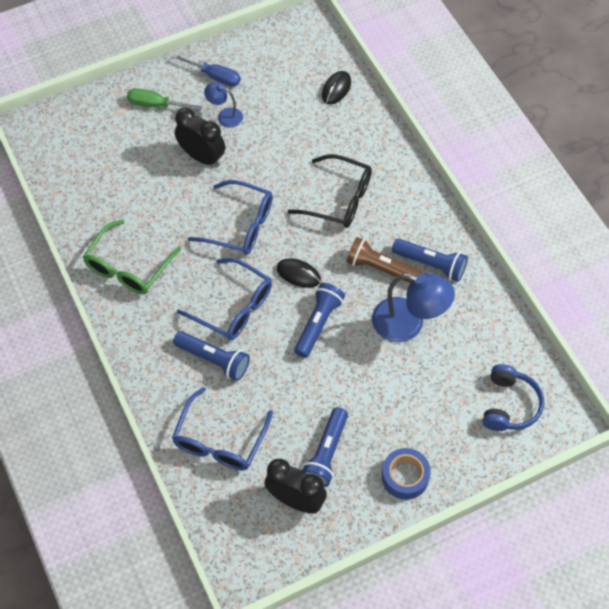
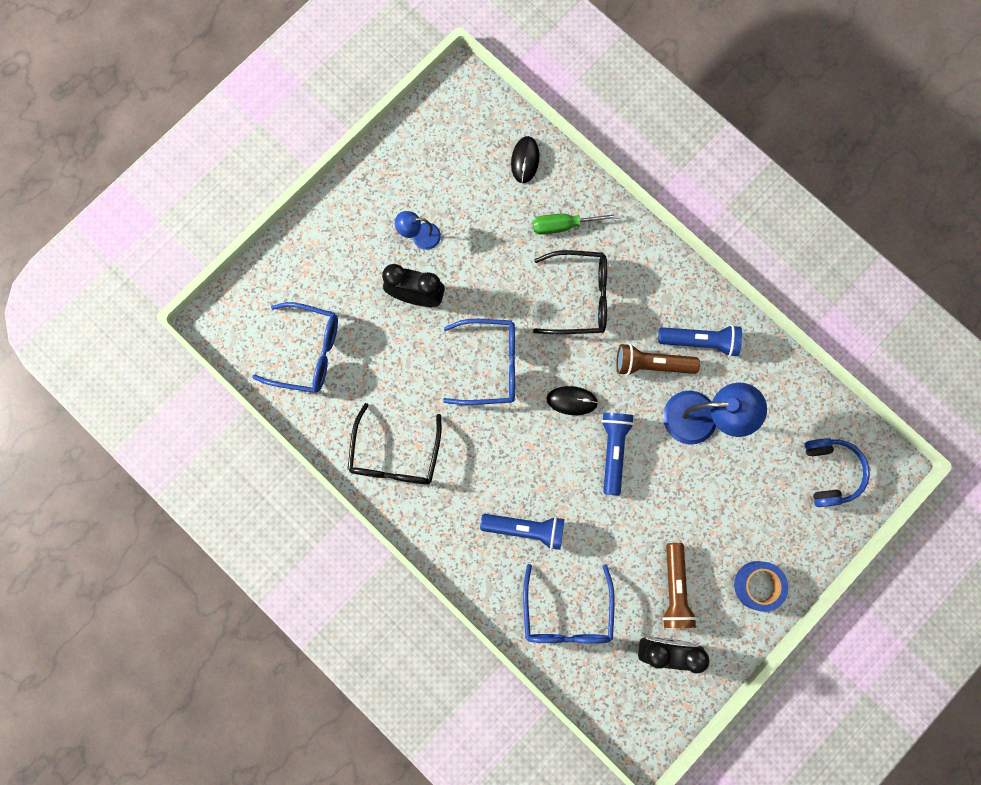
camera: 20 degrees left, 20 degrees up
green glasses [83,220,181,294] -> black glasses [347,403,441,485]
green screwdriver [127,88,202,110] -> green screwdriver moved to [533,213,619,235]
blue screwdriver [173,54,241,87] -> none
blue glasses [177,258,272,340] -> blue glasses moved to [252,302,338,393]
blue flashlight [302,407,348,487] -> brown flashlight [662,543,697,628]

